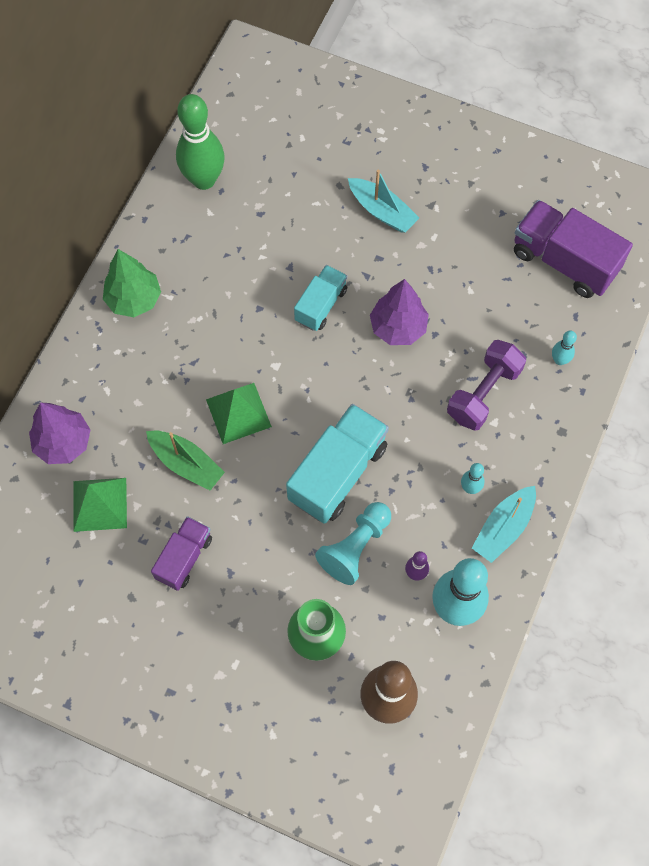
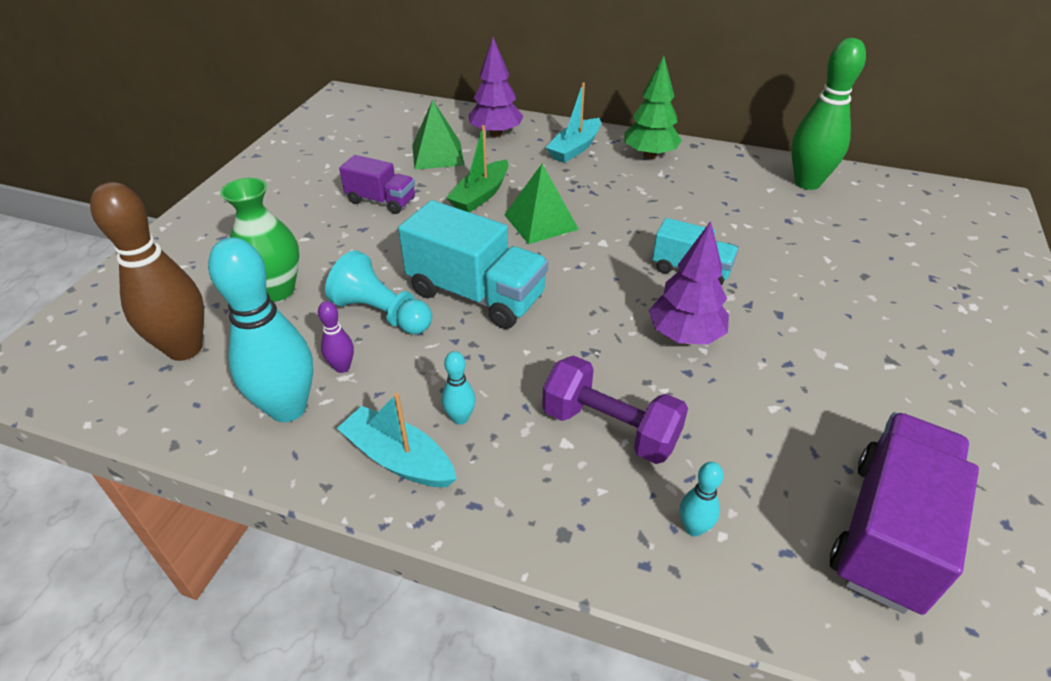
camera: 85 degrees right, 25 degrees down
turquoise boat [348,170,419,233] -> turquoise boat moved to [545,83,601,163]

